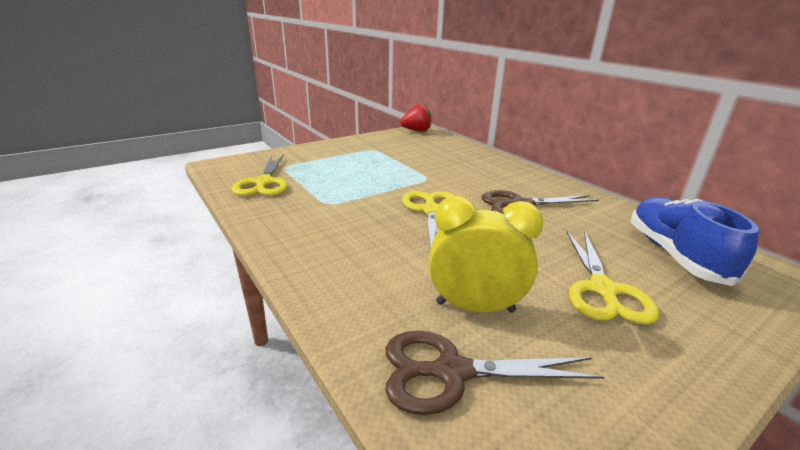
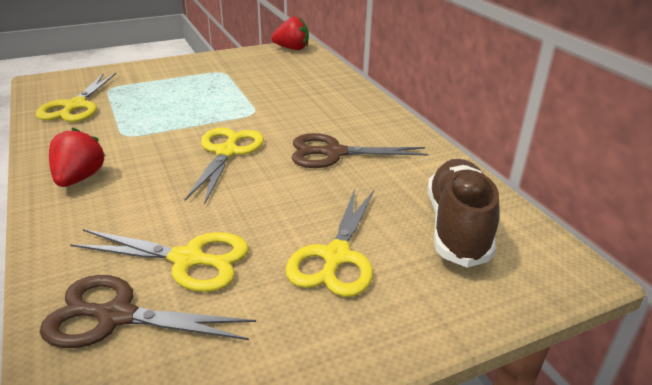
camera: 10 degrees right, 5 degrees up
yellow clock [429,196,543,313] -> yellow scissors [70,229,248,292]
blue shoe [631,197,759,286] -> brown shoe [428,159,500,268]
none -> red strawberry [49,128,106,187]

